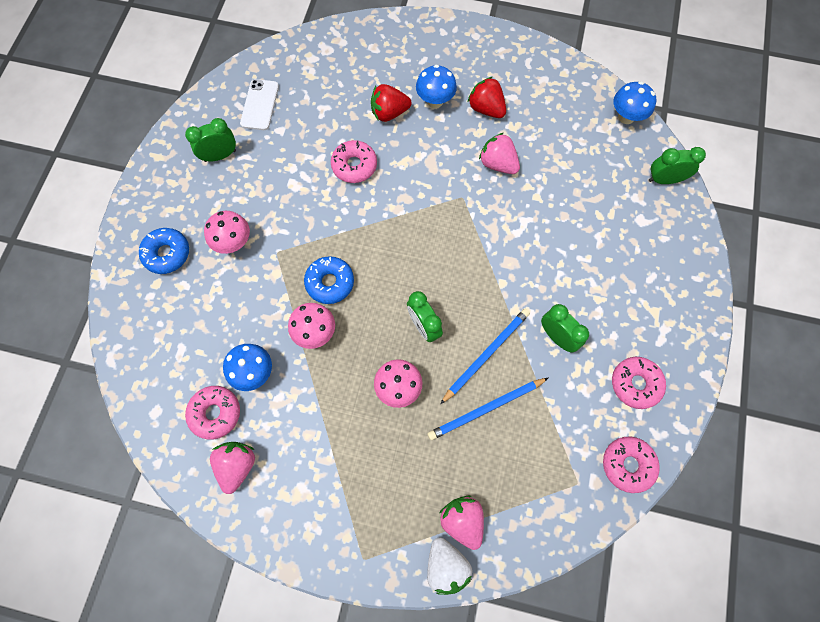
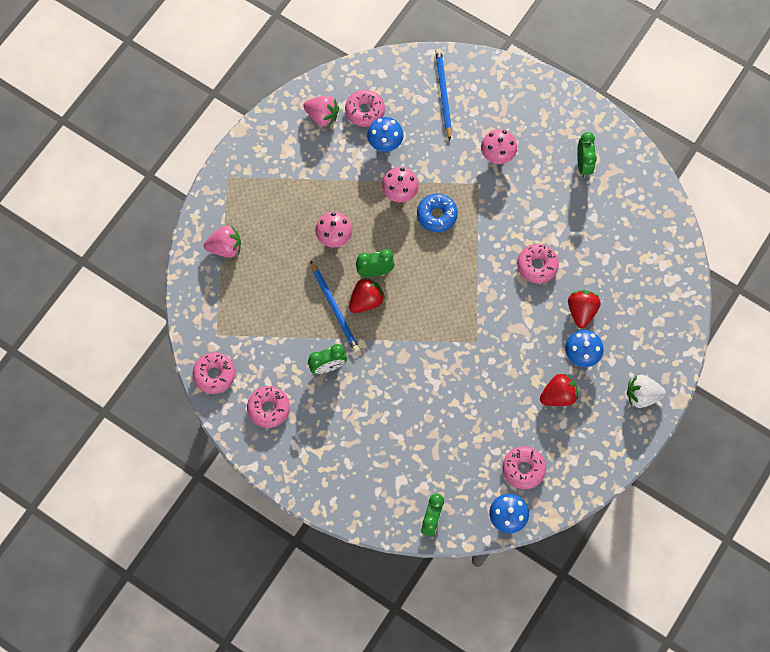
camera: 110 degrees right, 0 degrees up
blue donut [139,228,189,274] -> none
white phone [240,79,279,130] -> none
white strawberry [427,537,472,595] -> white strawberry moved to [627,375,666,408]
blue pencil [428,378,548,440] -> blue pencil moved to [435,49,452,140]
pink strawberry [479,133,520,174] -> none
none -> red strawberry [349,277,385,313]
none -> pink donut [503,446,546,489]

